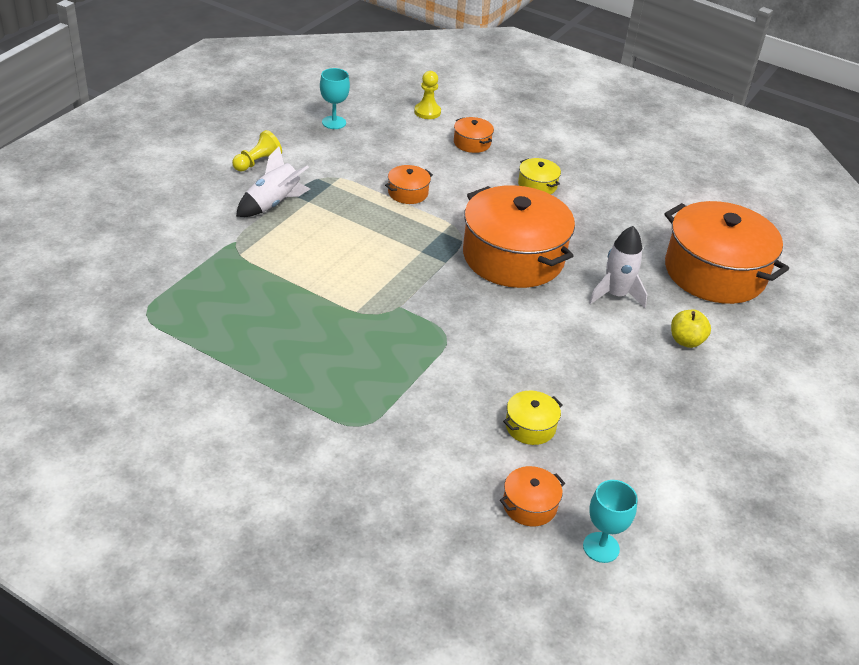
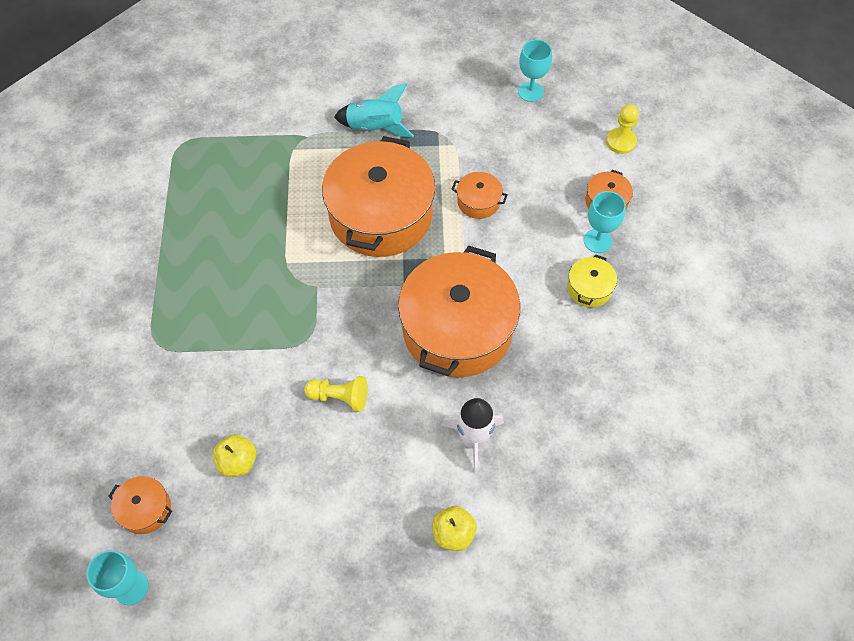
camera: 60 degrees right, 20 degrees up
yellow pawn [232,130,282,172] -> yellow pawn moved to [304,376,368,412]
white rocket [236,146,310,217] -> turquoise rocket [334,83,414,137]
yellow pot [503,391,563,445] -> yellow apple [213,434,257,477]
orange pot [664,201,789,304] -> orange pot moved to [322,136,435,257]
none -> turquoise goblet [584,191,626,253]

